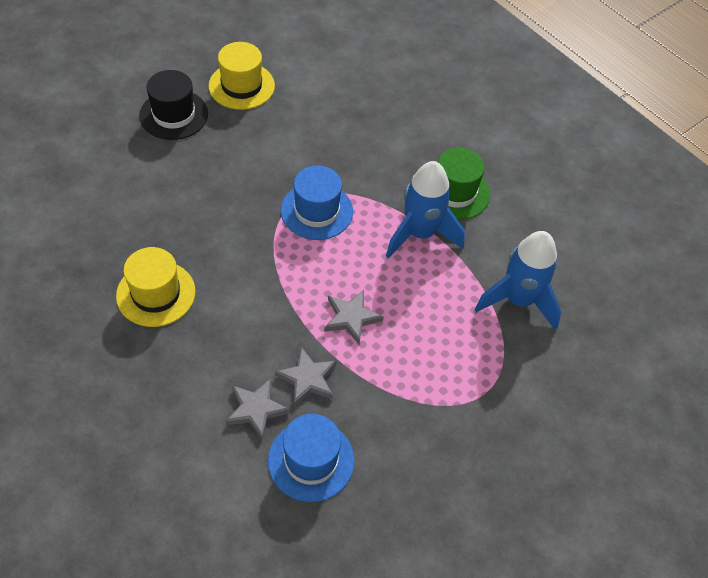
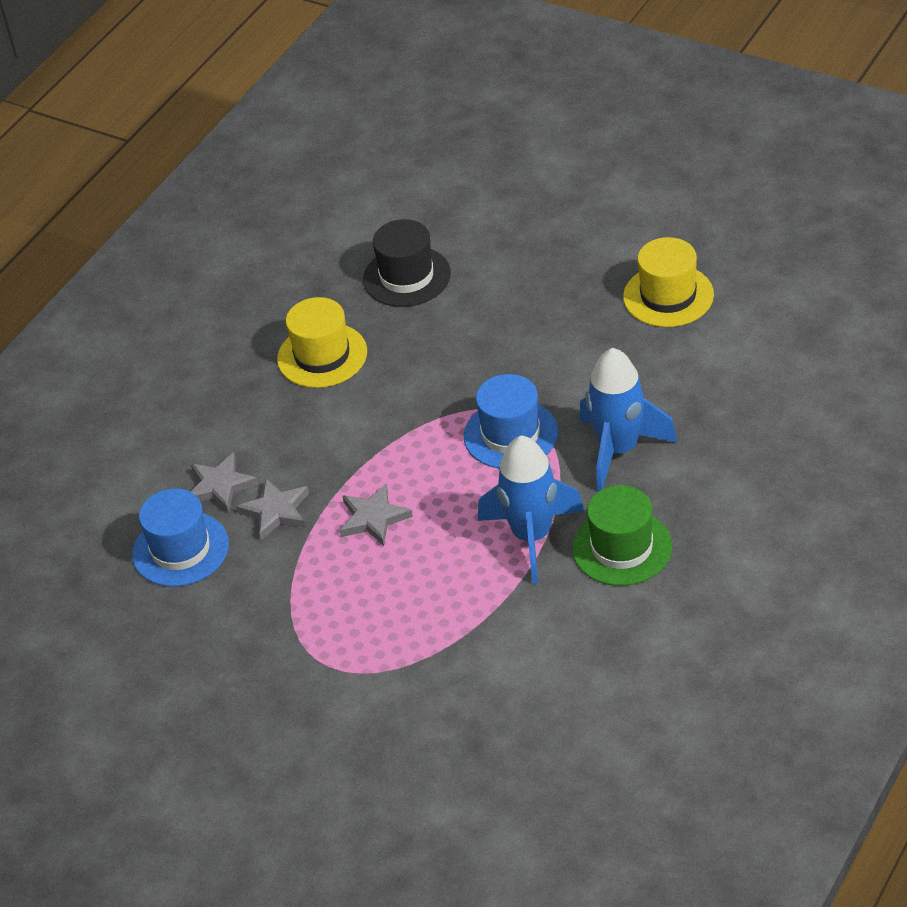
camera: 80 degrees right, 10 degrees down
black hat [139,70,208,140] -> black hat moved to [363,219,451,307]
blue rocket [475,231,561,330] -> blue rocket moved to [579,348,678,492]

